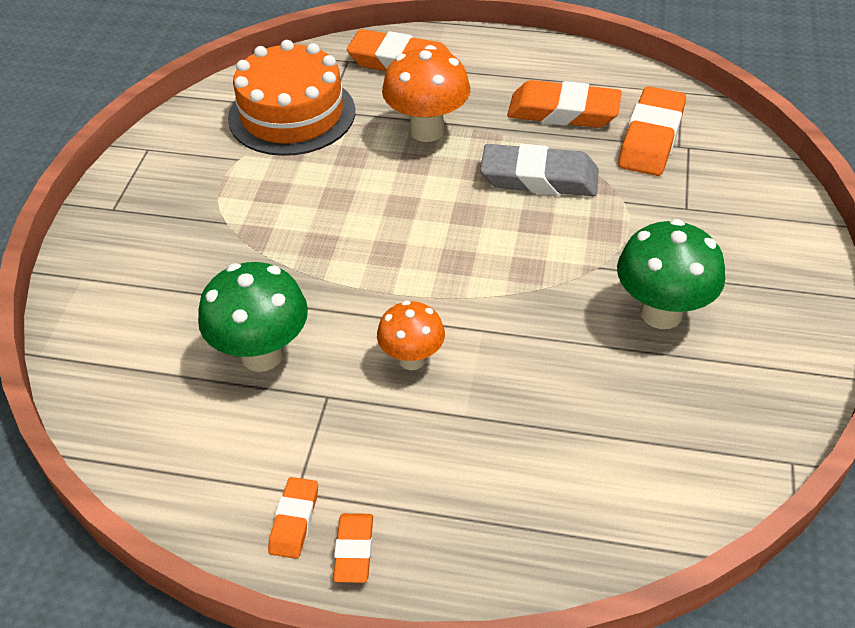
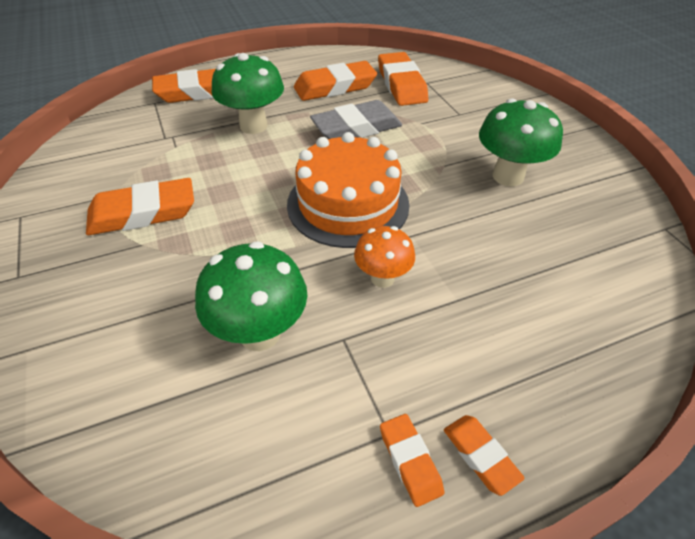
camera: 35 degrees left, 0 degrees up
orange cake [228,40,355,156] -> orange cake moved to [287,132,410,248]
orange mushroom [382,45,470,142] -> green mushroom [212,53,284,134]
none -> orange eraser [86,178,194,235]

